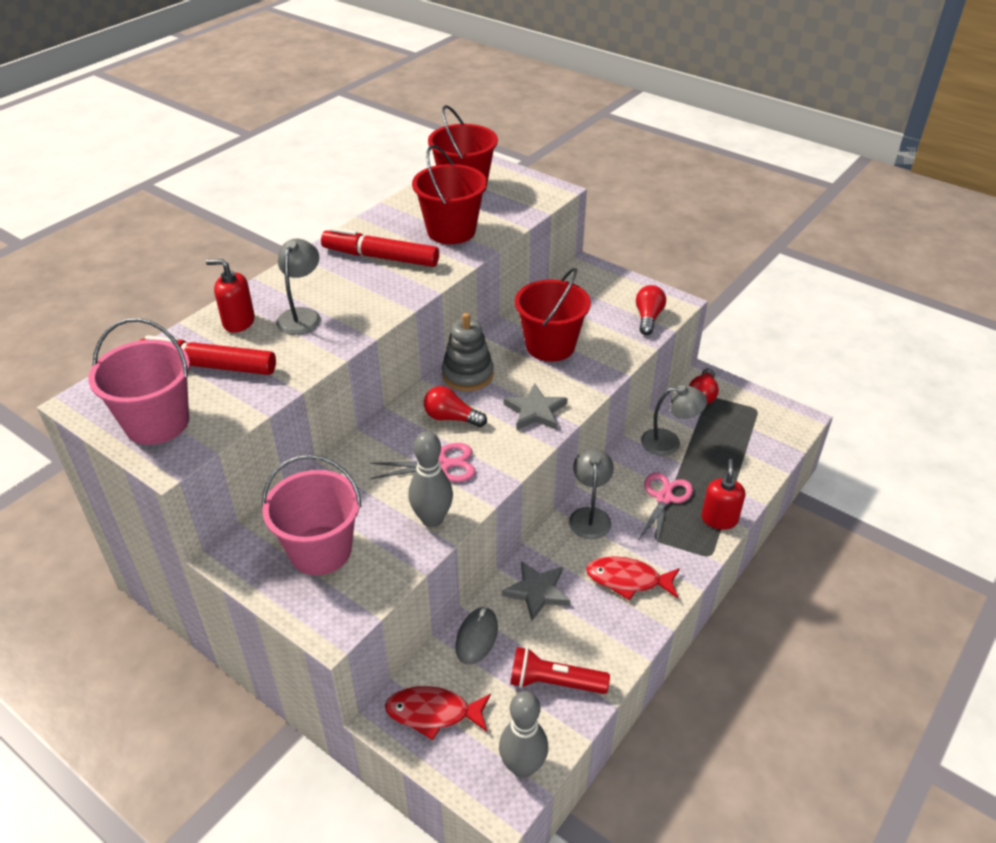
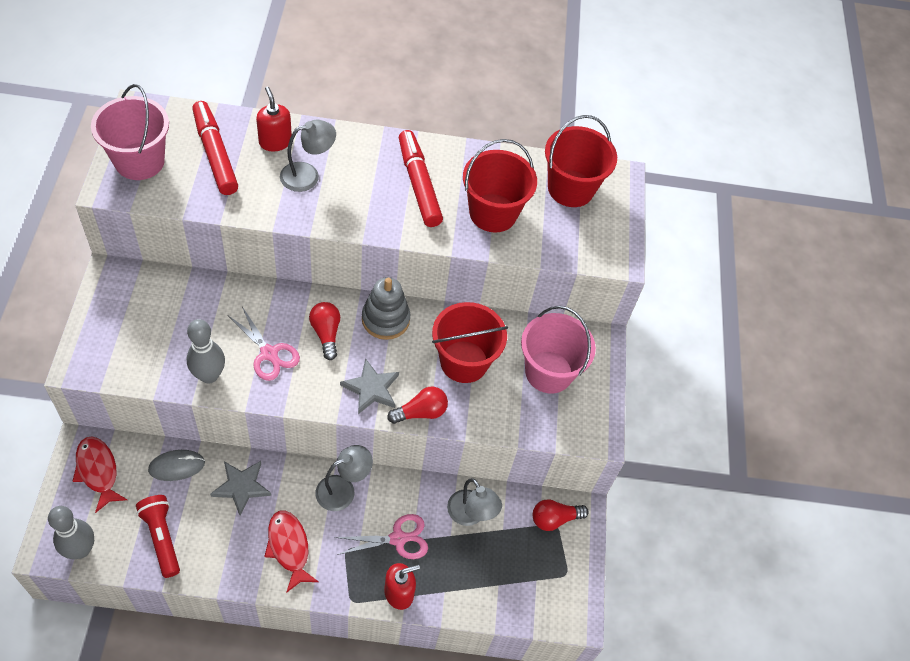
camera: 50 degrees right, 15 degrees up
pink bucket [262,455,362,575] -> pink bucket moved to [521,306,596,393]
red light bulb [636,285,666,335] -> red light bulb moved to [387,387,448,424]

